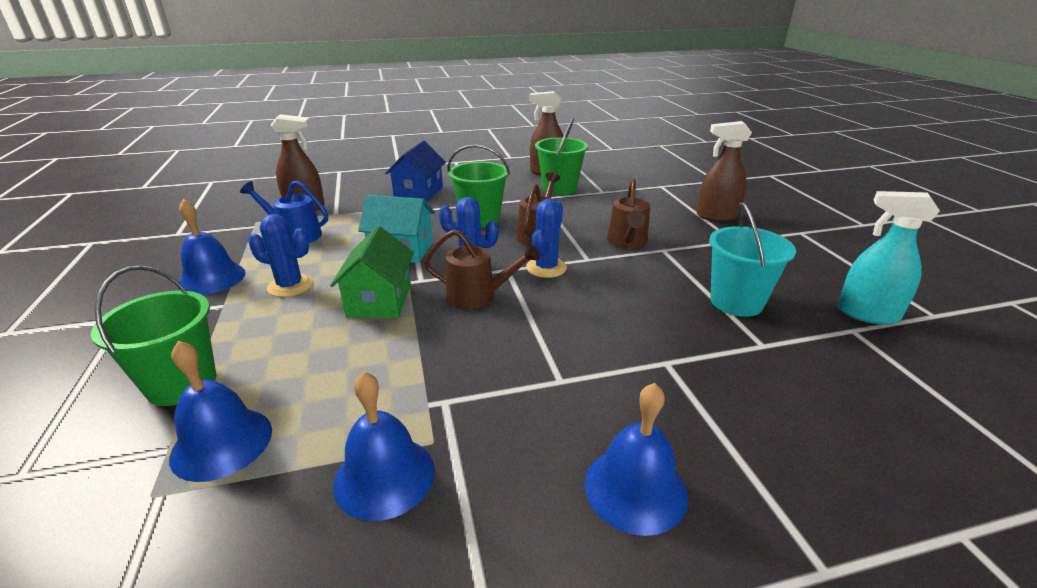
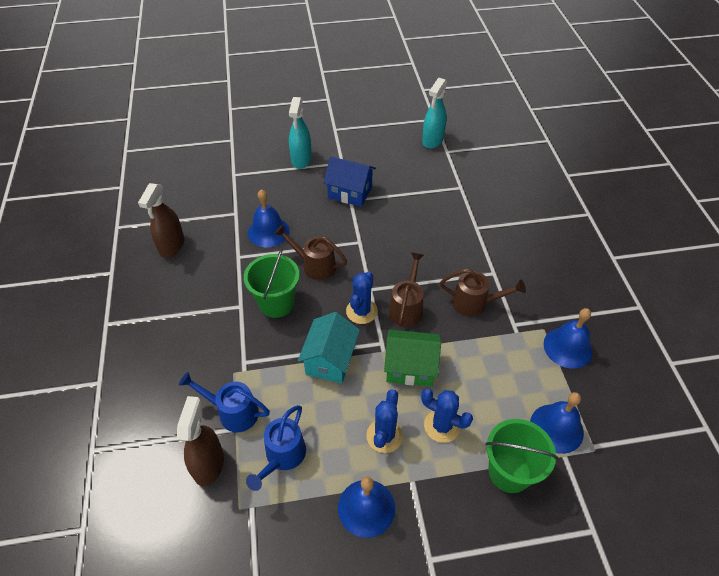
camera: 85 degrees left, 20 degrees up
blue house [385,141,446,202] -> blue house moved to [323,156,376,207]
blue cactus [526,199,567,278] -> blue cactus moved to [421,389,473,443]
green bucket [535,118,588,195] -> none
blue bell [585,383,688,536] -> blue bell moved to [248,189,290,247]
brown watering can [607,179,650,249] -> brown watering can moved to [440,268,526,316]
brown spray bottle [697,121,752,221] -> turquoise spray bottle [289,97,312,169]
turquoise bucket [709,202,796,317] -> none
none -> blue watering can [179,372,270,432]

